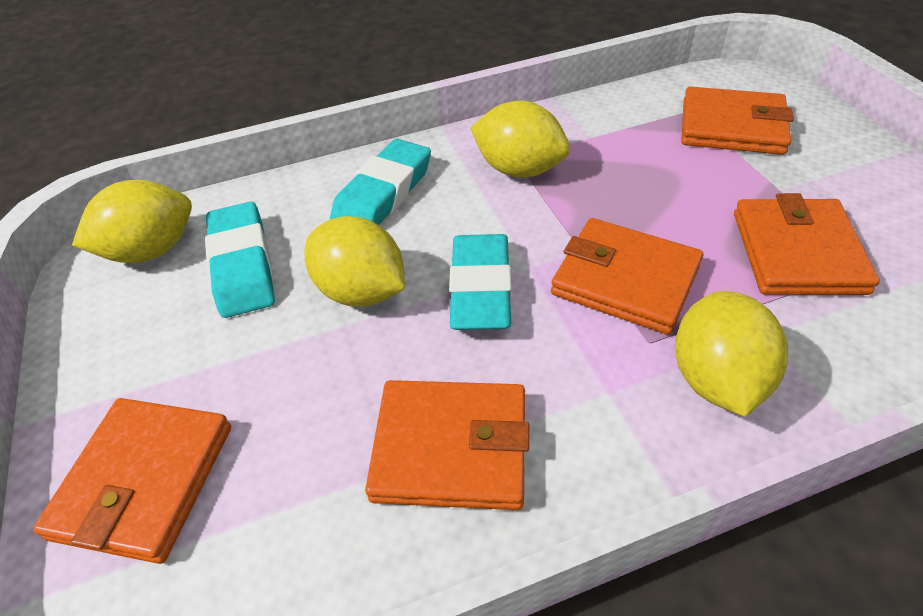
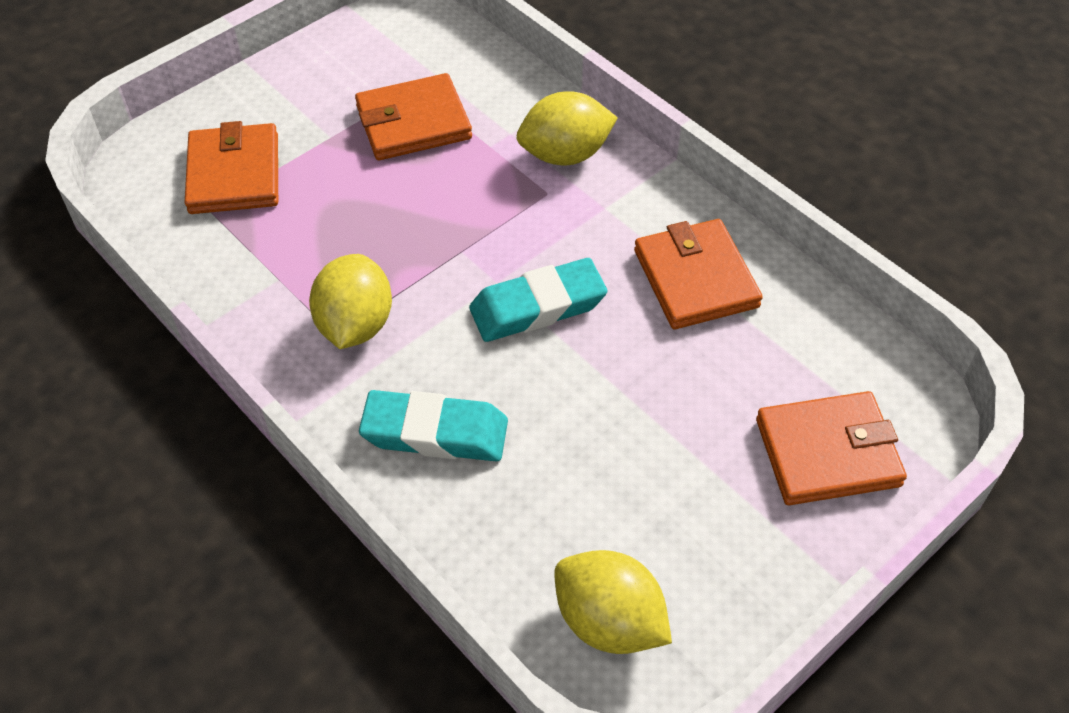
camera: 115 degrees left, 5 degrees up
turquoise eraser [205,202,275,318] -> none
yellow lemon [305,216,405,307] -> none
orange wallet [551,218,703,335] -> none

